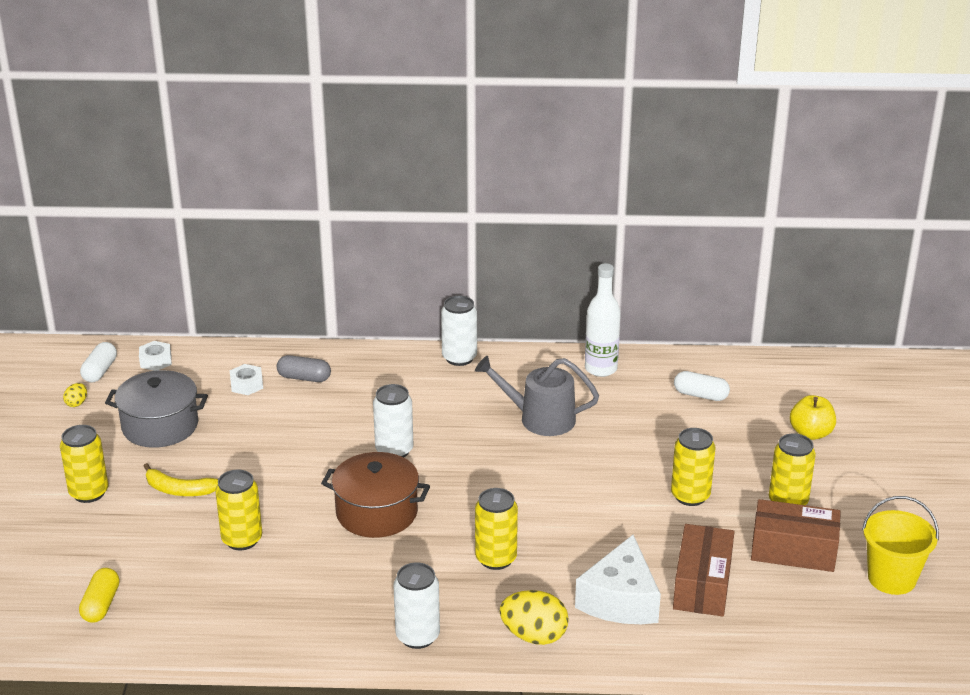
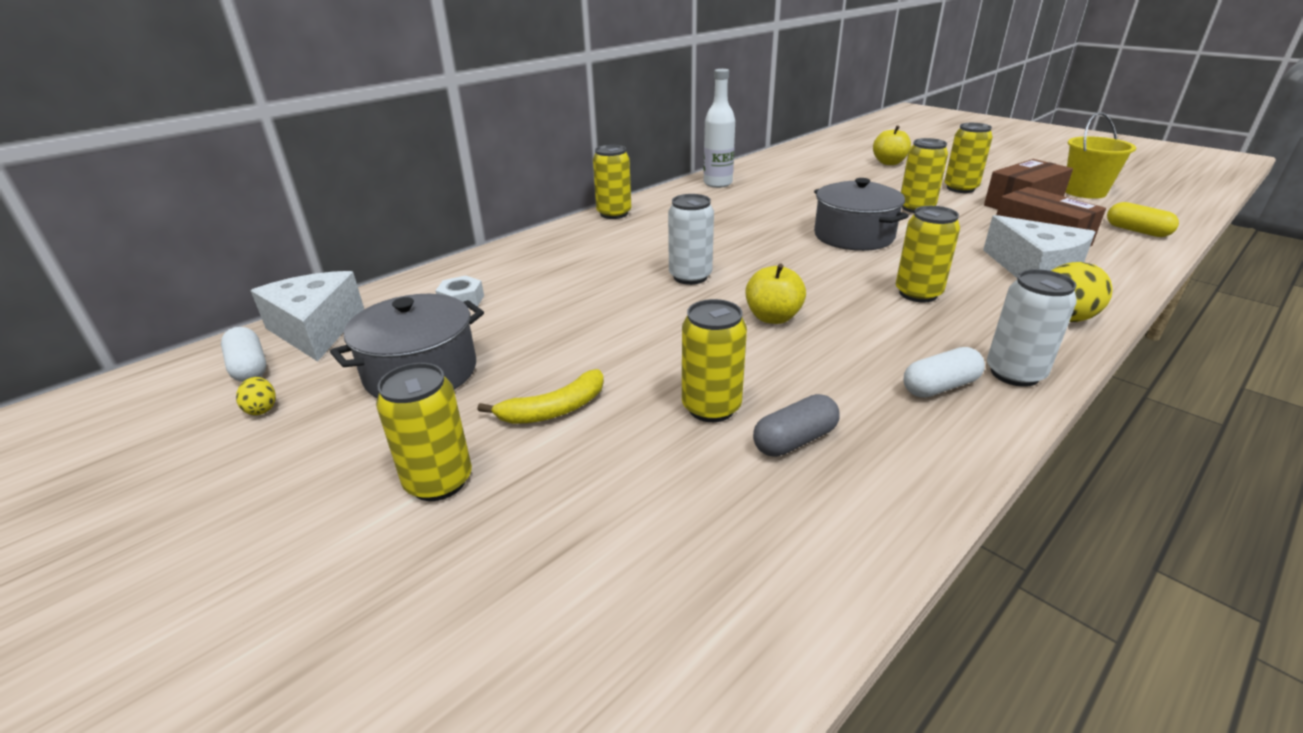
camera: 45 degrees left, 0 degrees up
yellow capsule [79,568,120,623] -> yellow capsule moved to [1107,202,1179,237]
white nut [139,341,172,371] -> white cheese [251,271,364,362]
grey capsule [277,355,331,382] -> grey capsule moved to [753,394,840,457]
brown pot [321,452,430,538] -> yellow apple [746,264,806,324]
white can [441,296,477,366] -> yellow can [593,145,632,219]
grey watering can [475,356,599,436] -> none
white capsule [674,371,730,401] -> white capsule moved to [904,347,985,398]
none -> grey pot [814,178,909,251]

